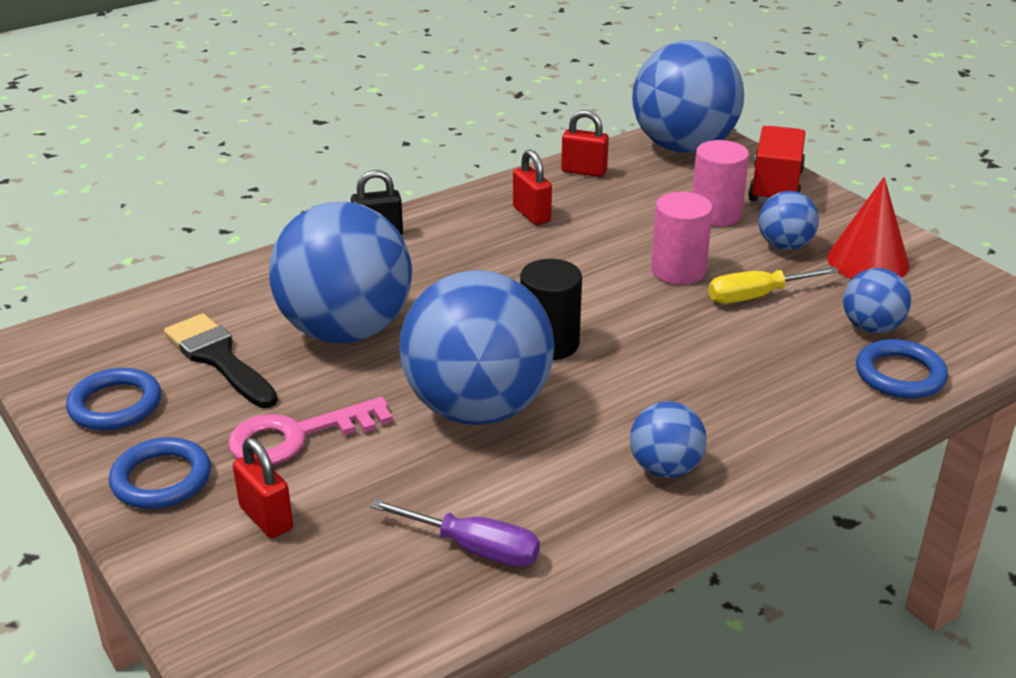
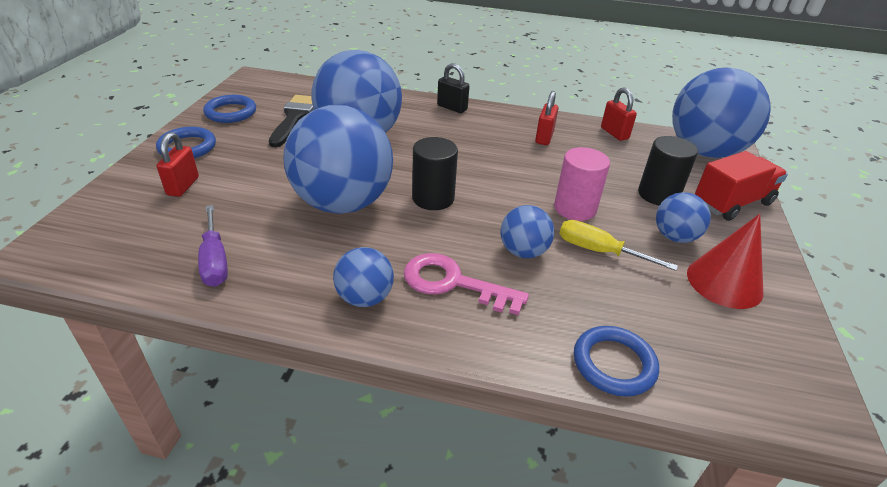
camera: 45 degrees right, 5 degrees up
pink key [228,397,393,465] -> pink key moved to [404,253,529,315]
pink cylinder [692,140,749,226] -> black cylinder [638,136,698,205]
blue ball [843,268,911,333] -> blue ball moved to [501,205,554,258]

